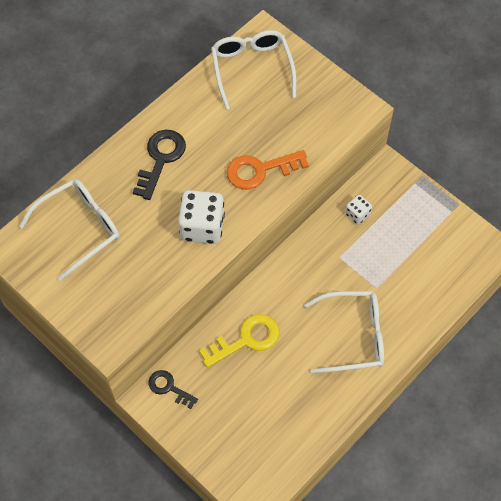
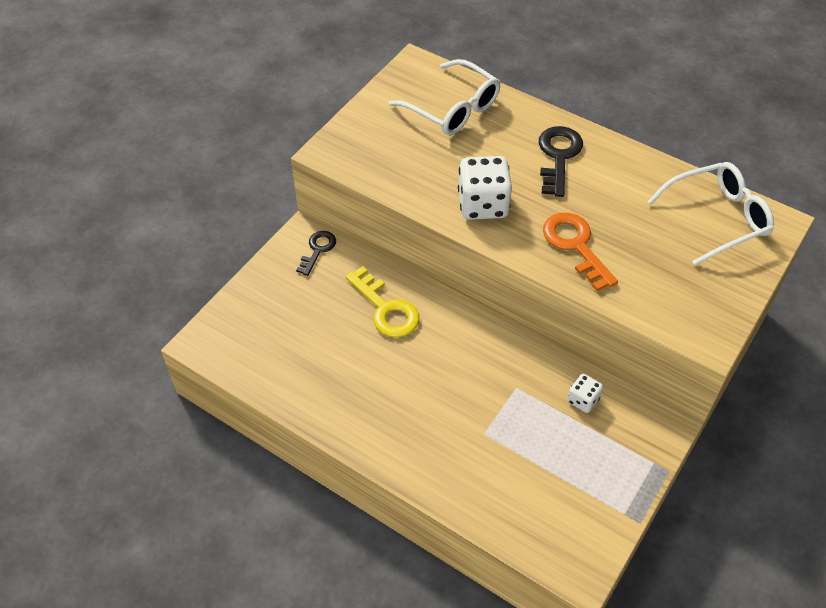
camera: 80 degrees right, 10 degrees down
black key [133,130,186,200] -> black key turned 90 degrees counterclockwise [539,126,583,197]
white glasses [305,291,384,374] -> none

